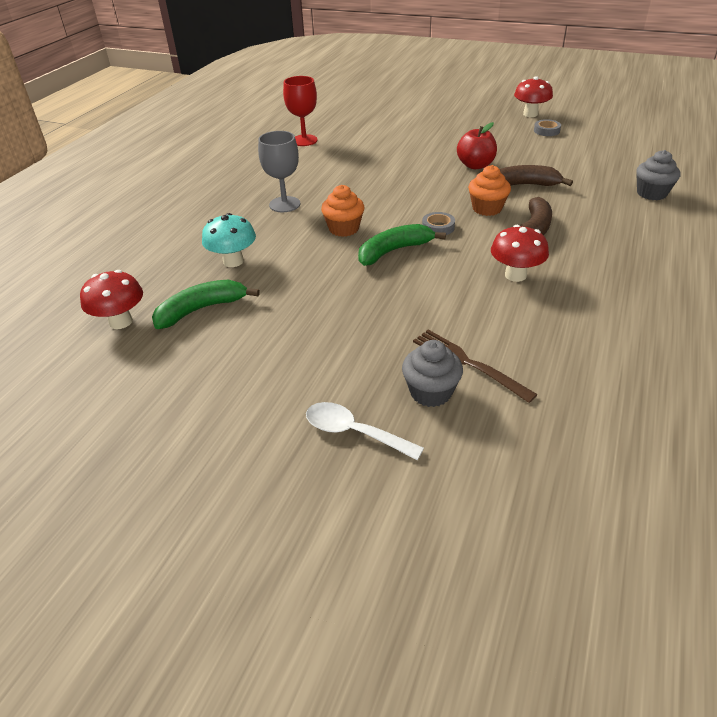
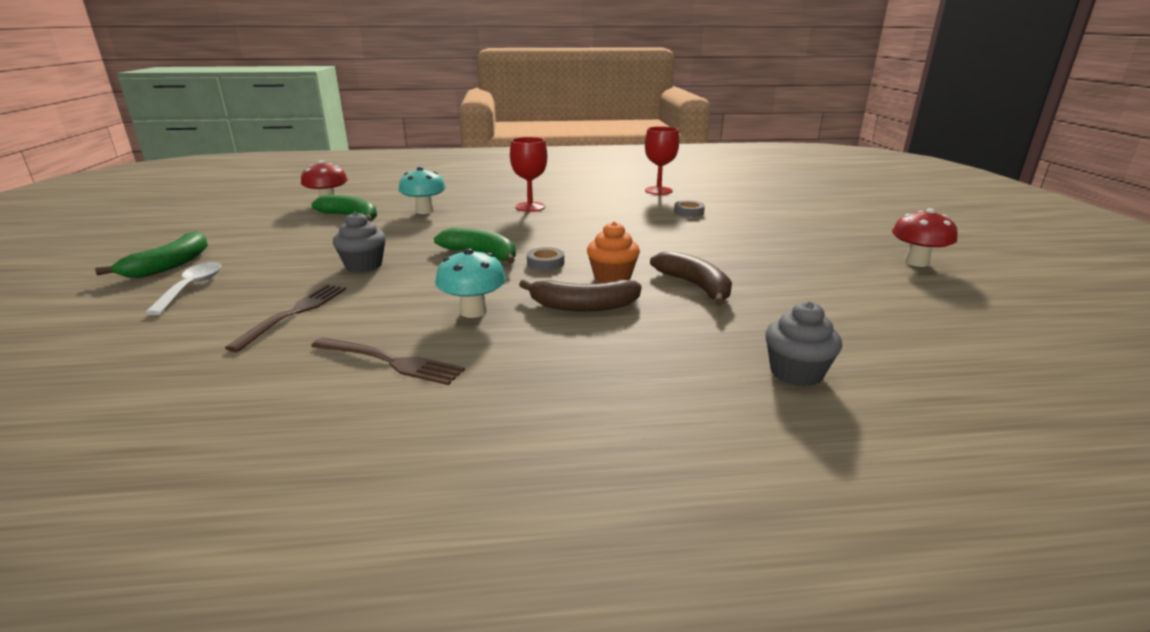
camera: 60 degrees right, 15 degrees down
grey goblet [258,131,300,212] -> red goblet [510,137,547,212]
orange cupcake [321,185,365,237] -> none
grey cupcake [402,340,463,407] -> grey cupcake moved to [333,212,386,272]
red apple [457,122,497,169] -> none
red mushroom [491,225,549,282] -> turquoise mushroom [435,248,506,318]
grey tape [534,119,561,136] -> grey tape moved to [674,200,705,217]
none -> green banana [95,231,208,278]
none -> brown fork [311,338,465,385]

